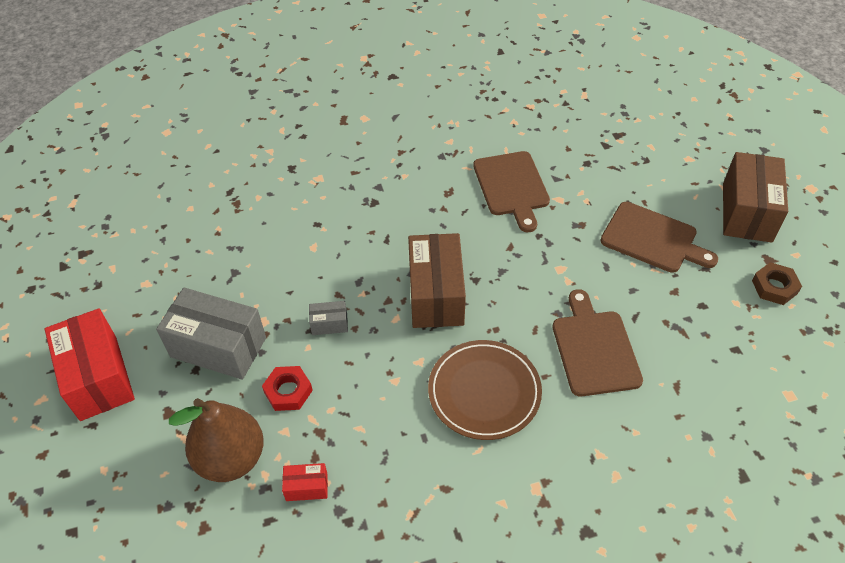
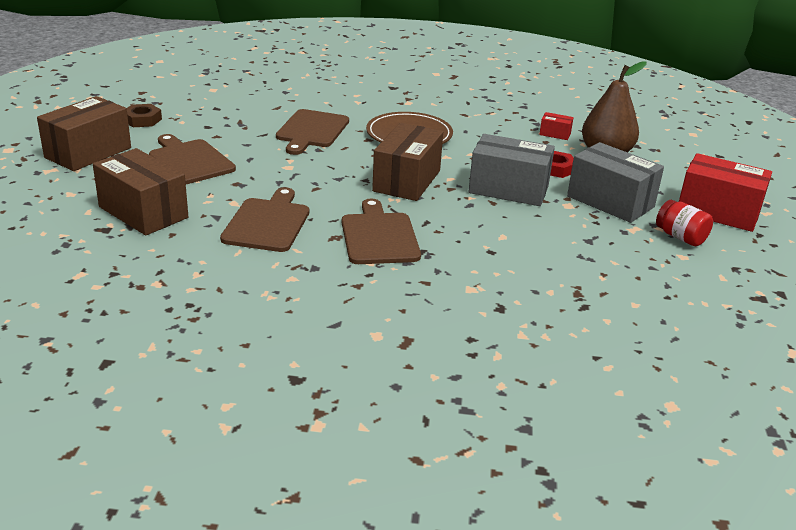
camera: 160 degrees left, 20 degrees down
red box [45,308,135,421] -> red box turned 60 degrees counterclockwise [679,153,772,232]
grey box [309,301,348,335] -> grey box [468,134,555,206], size x2.24
none -> brown box [93,148,188,235]
none -> brown cutting board [342,199,421,264]
none -> red jar [656,200,713,246]

